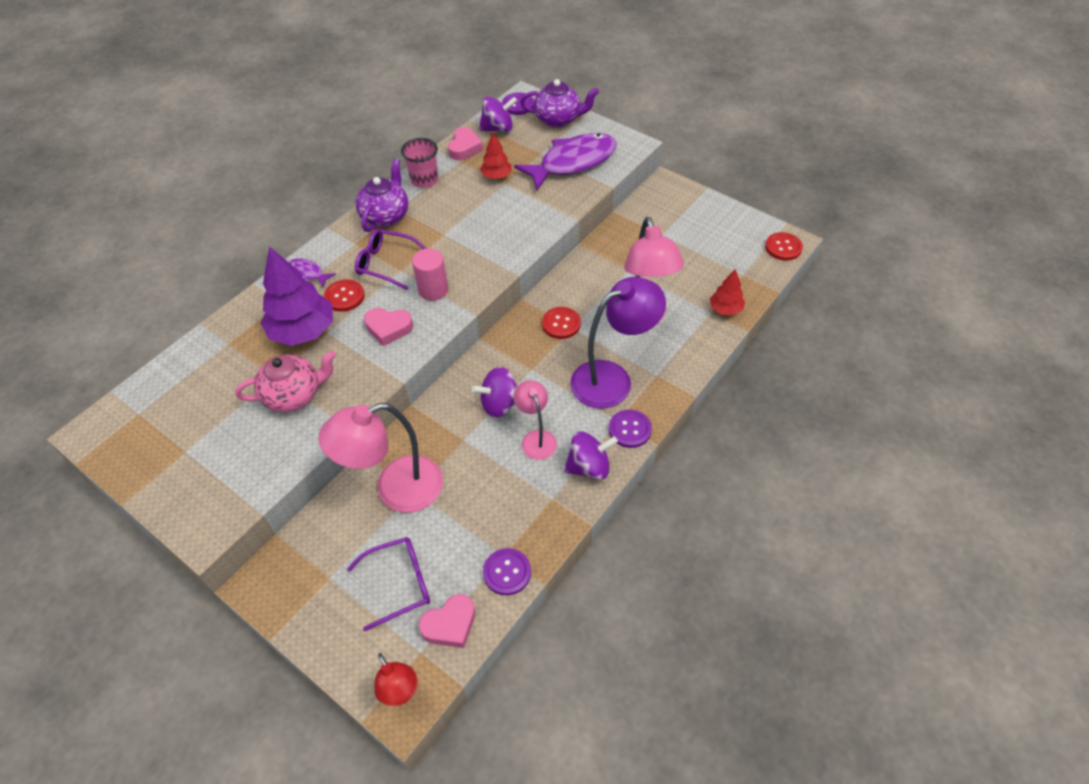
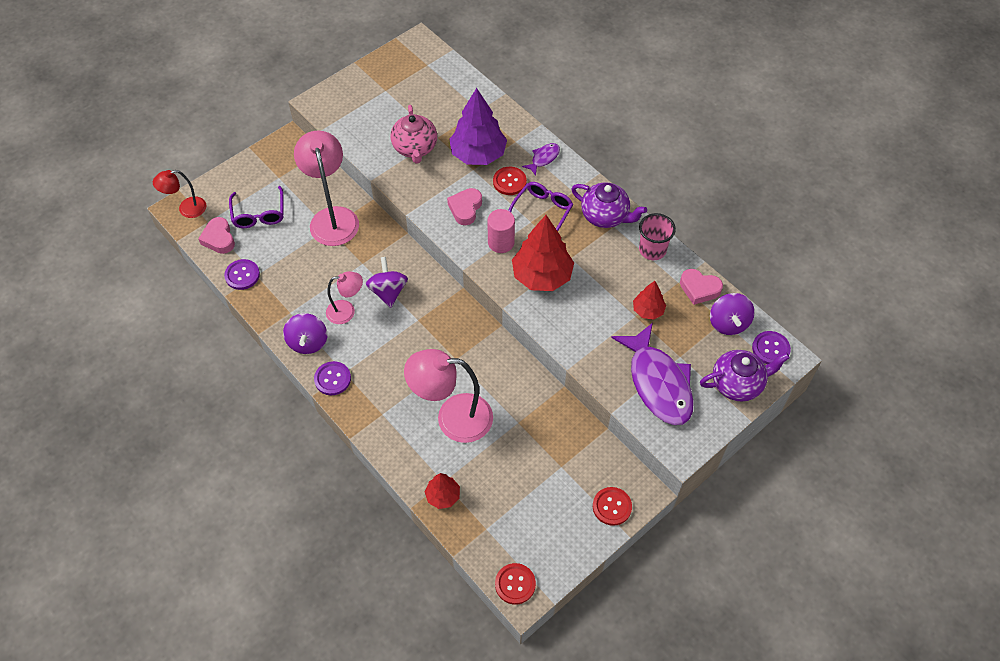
camera: 100 degrees right, 5 degrees up
purple teapot [520,79,599,128] -> purple teapot turned 120 degrees counterclockwise [700,350,790,402]
red button [542,307,581,339] -> red button moved to [593,487,632,526]
purple lamp [570,277,666,409] -> none
none -> red tree [512,215,574,291]

